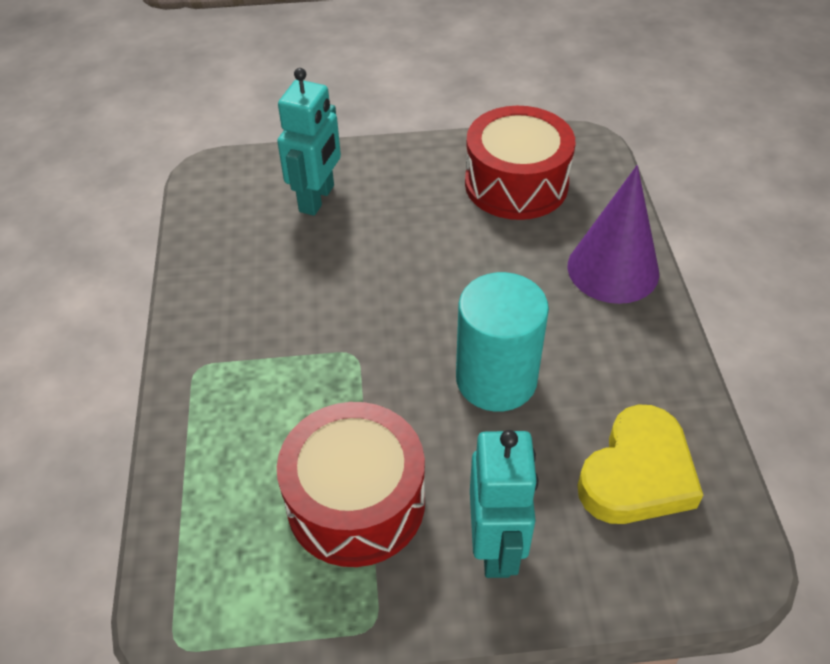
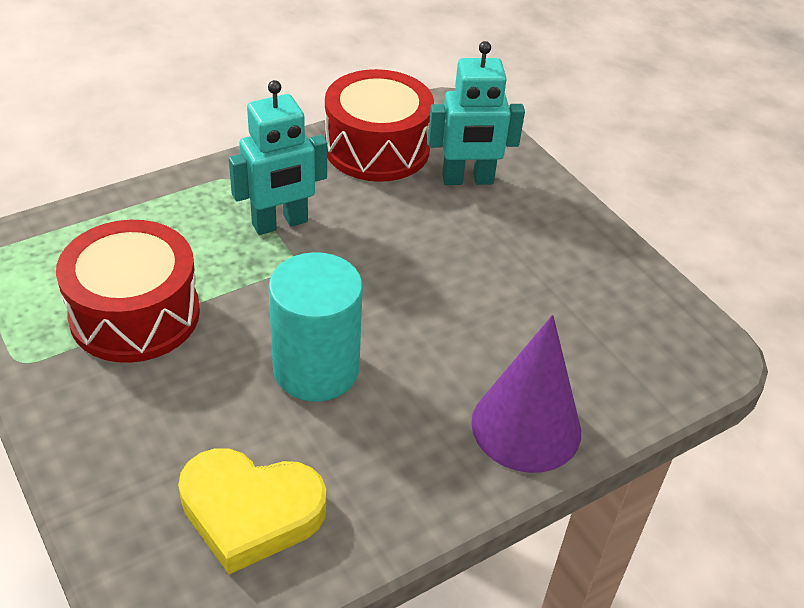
camera: 60 degrees right, 5 degrees down
red drum [465,106,575,220] -> red drum moved to [325,69,434,182]
turquoise robot [470,430,538,578] -> turquoise robot moved to [229,80,327,235]

